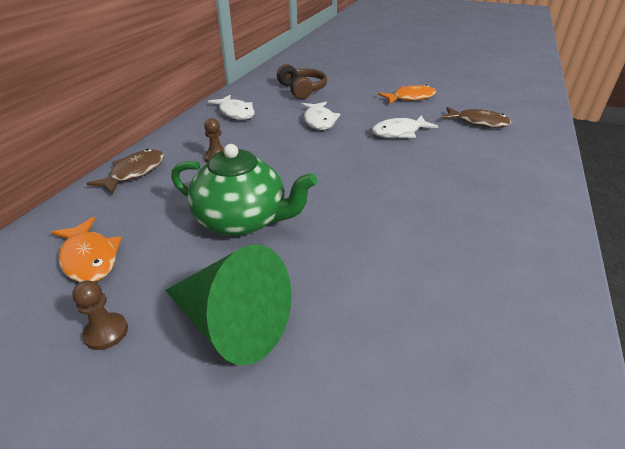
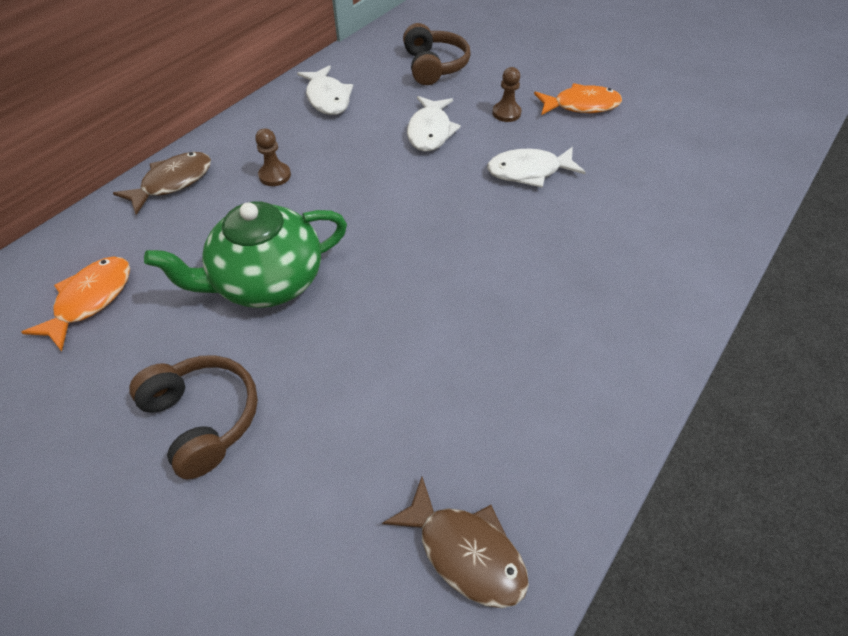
camera: 15 degrees right, 15 degrees up
orange fish [51,217,122,282] -> orange fish turned 135 degrees counterclockwise [21,256,130,351]
brown pawn [72,280,128,350] -> brown pawn moved to [493,67,521,122]
green cone [165,244,292,365] -> brown headphones [129,355,258,479]
green teapot [171,144,317,236] -> green teapot turned 120 degrees clockwise [144,201,347,308]
brown fish [442,107,512,128] -> brown fish moved to [382,477,529,608]

